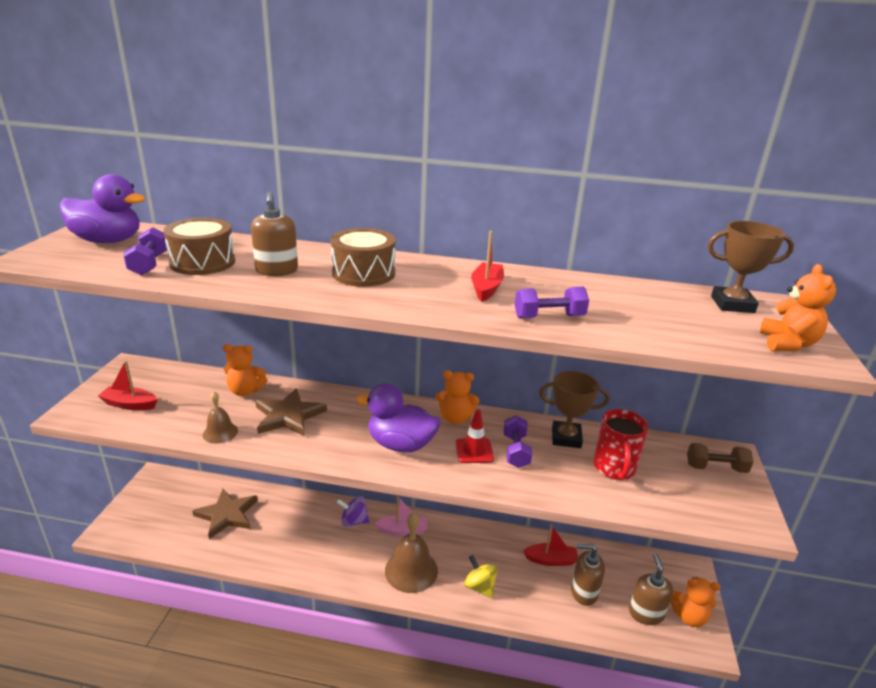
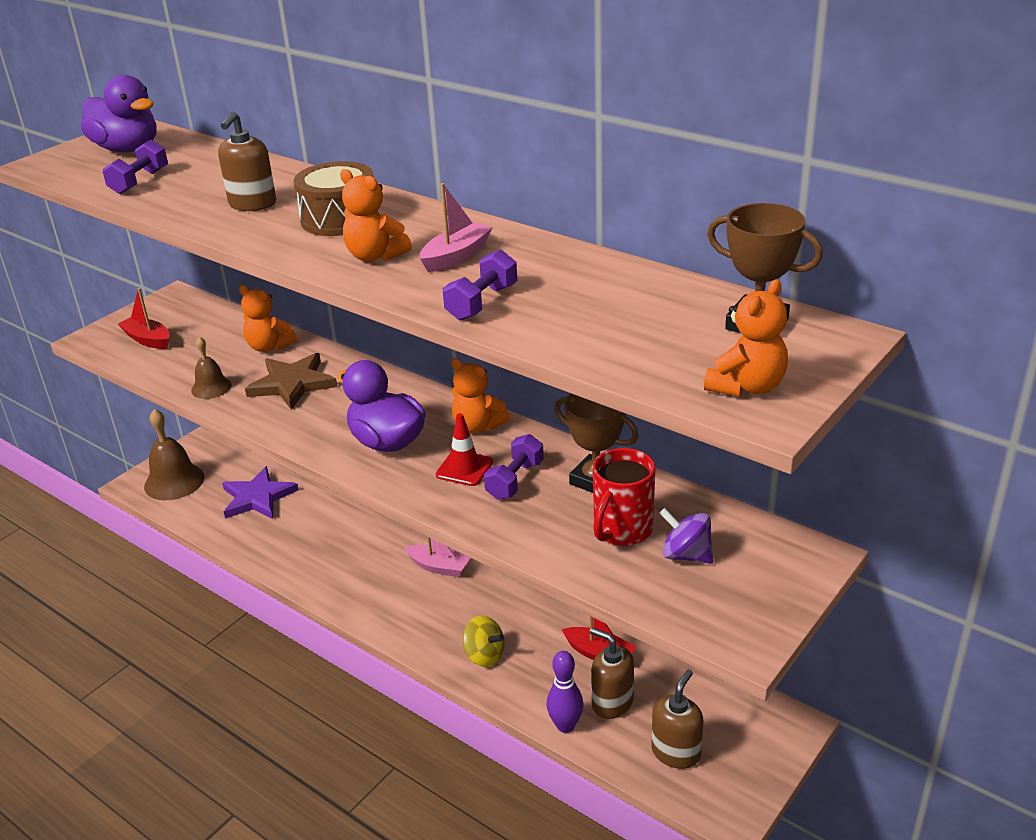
camera: 30 degrees right, 5 degrees up
brown drum [163,218,235,275] -> none
brown star [192,489,258,539] -> purple star [222,466,299,519]
purple spinning top [336,496,370,527] -> purple spinning top moved to [660,508,713,564]
brown bell [385,512,438,593] -> brown bell moved to [144,409,205,500]
yellow spinning top [464,555,498,598] -> yellow spinning top turned 135 degrees clockwise [463,616,505,667]
red boat [471,231,504,302] -> pink boat [420,183,492,272]
purple dumbbell [515,287,589,319] -> purple dumbbell turned 75 degrees counterclockwise [442,249,517,321]
orange teddy bear [670,577,721,627] -> orange teddy bear moved to [340,169,412,262]
brown dumbbell [687,443,753,473] -> none
none -> purple bowling pin [547,651,583,733]

